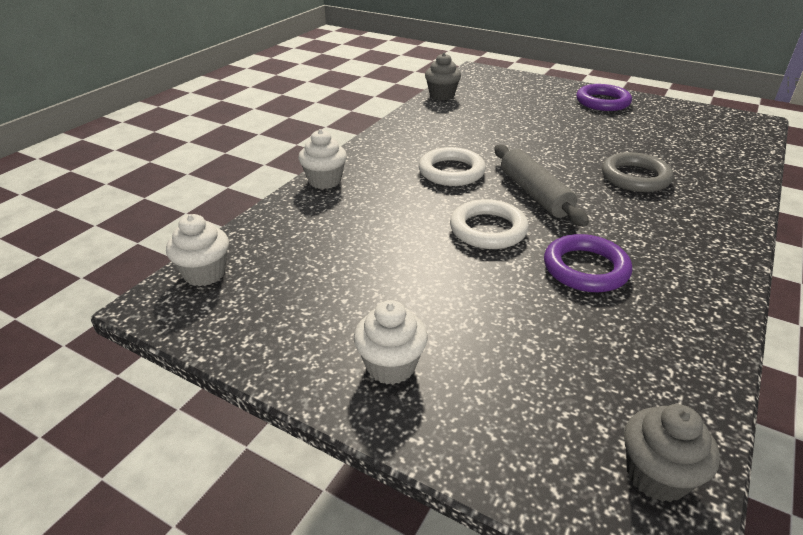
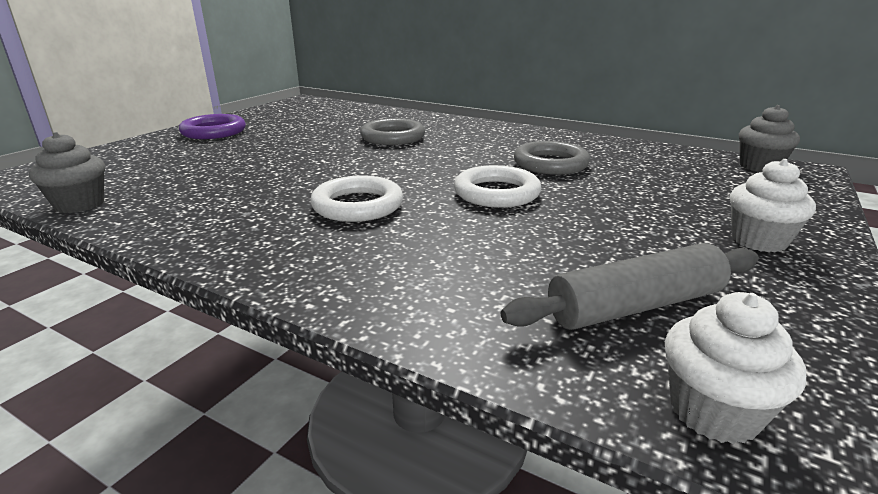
camera: 90 degrees left, 10 degrees down
white cupcake [299,129,347,189] -> none
grey rolling pin [494,145,589,227] -> grey rolling pin moved to [501,243,759,330]
purple ring [544,234,632,292] -> grey ring [514,141,590,175]

